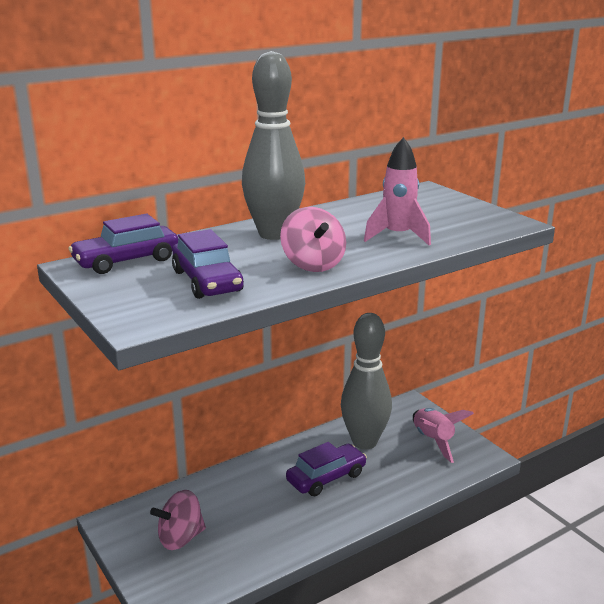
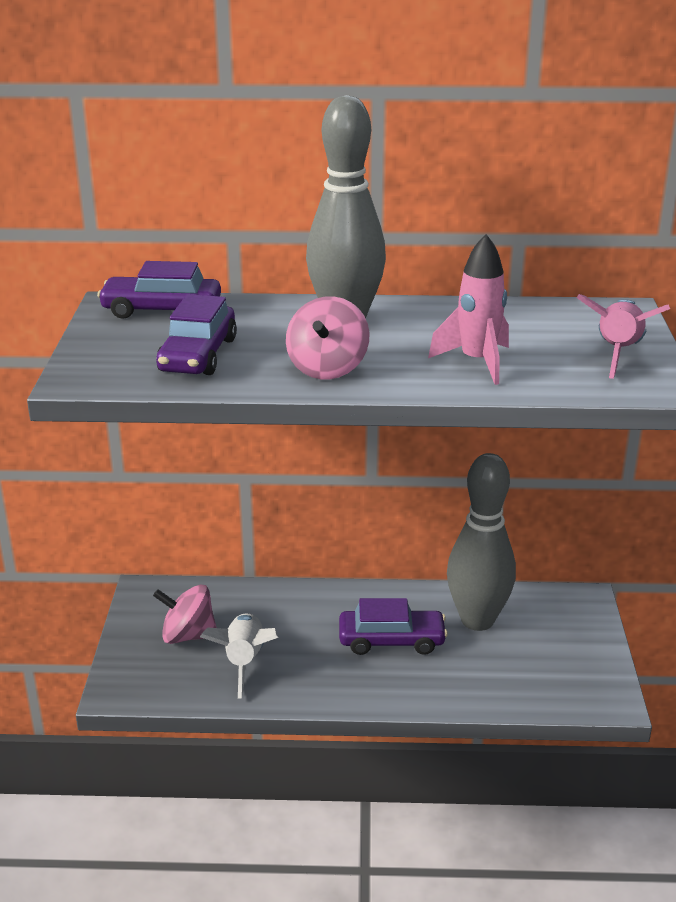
camera: 35 degrees right, 5 degrees up
pink rocket [413,408,474,463] -> pink rocket moved to [576,294,670,379]
none -> white rocket [200,613,278,699]

